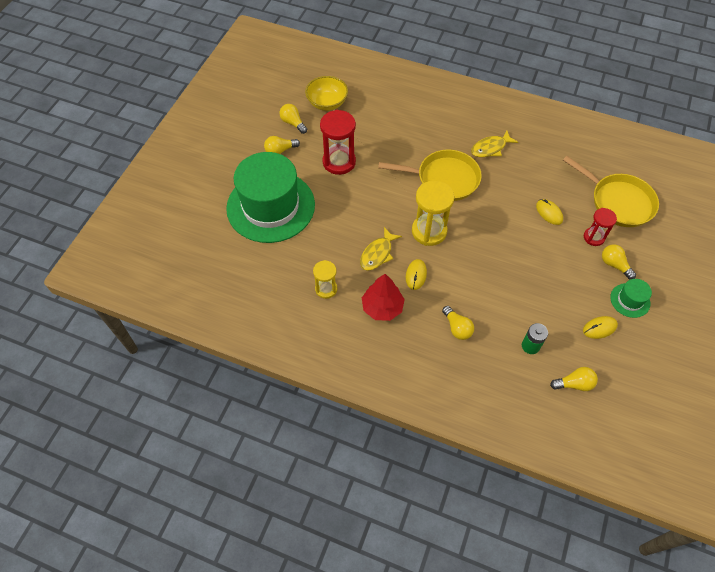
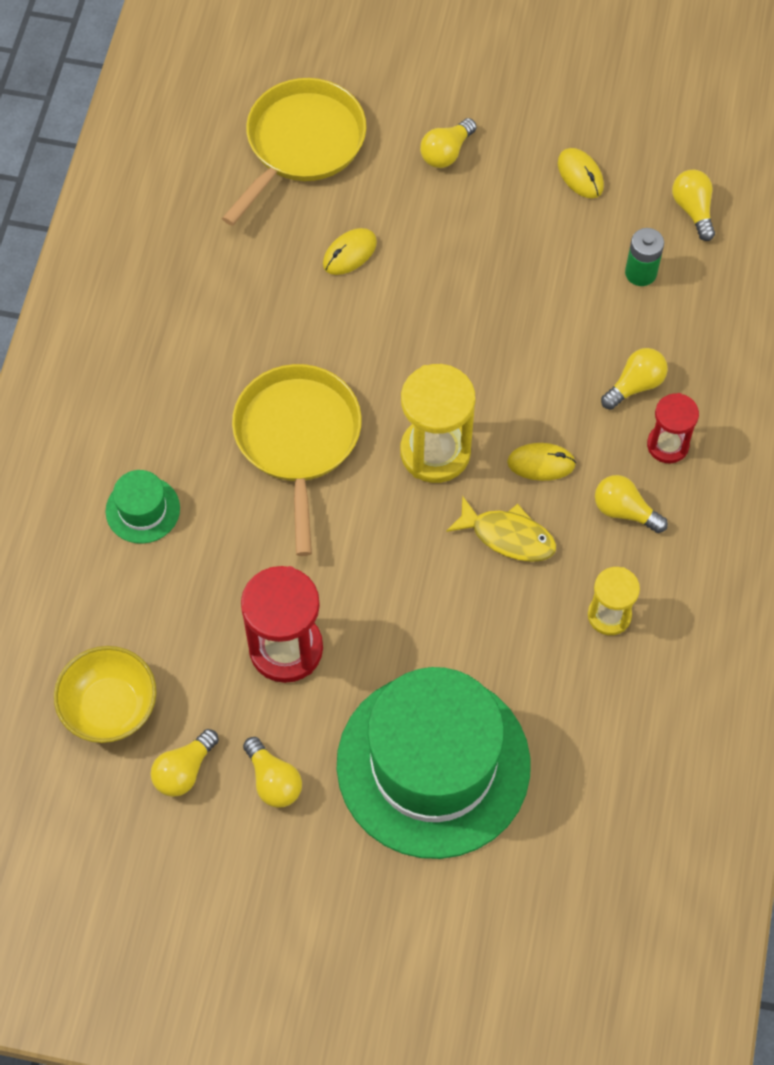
camera: 100 degrees left, 5 degrees up
red tree [362,274,405,321] -> yellow light bulb [595,475,668,533]
yellow fish [471,130,518,157] -> none
red hourglass [584,208,617,246] -> red hourglass moved to [647,393,699,463]
green hat [610,279,652,318] -> green hat moved to [105,470,180,544]

